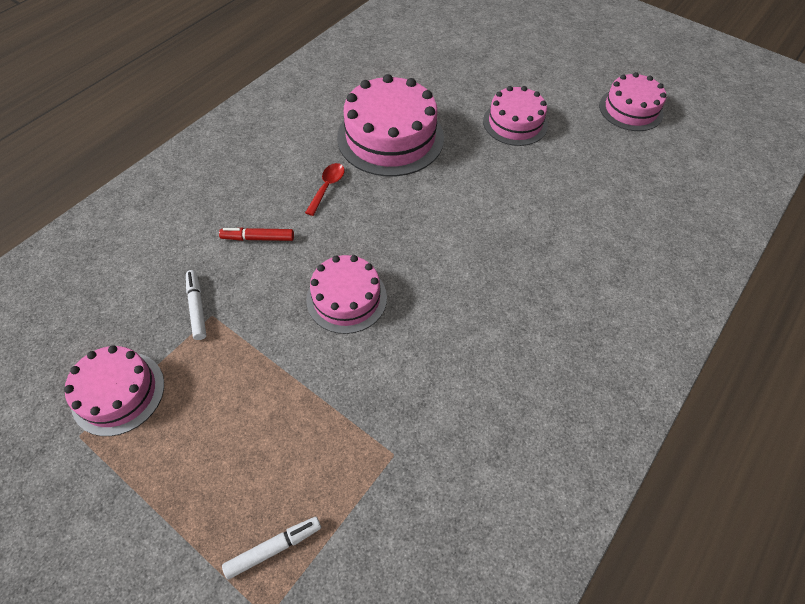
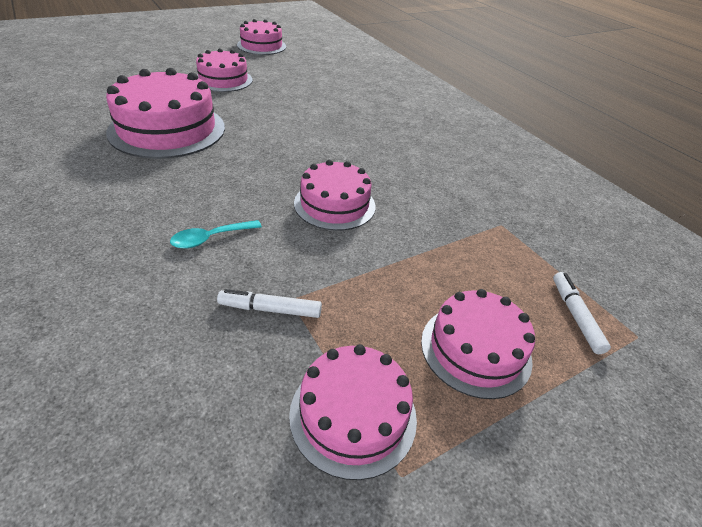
camera: 70 degrees left, 15 degrees down
red marker [219,228,294,241] -> turquoise spoon [170,220,262,249]
red spoon [305,163,345,216] -> none
none -> pink cake [421,289,535,399]

